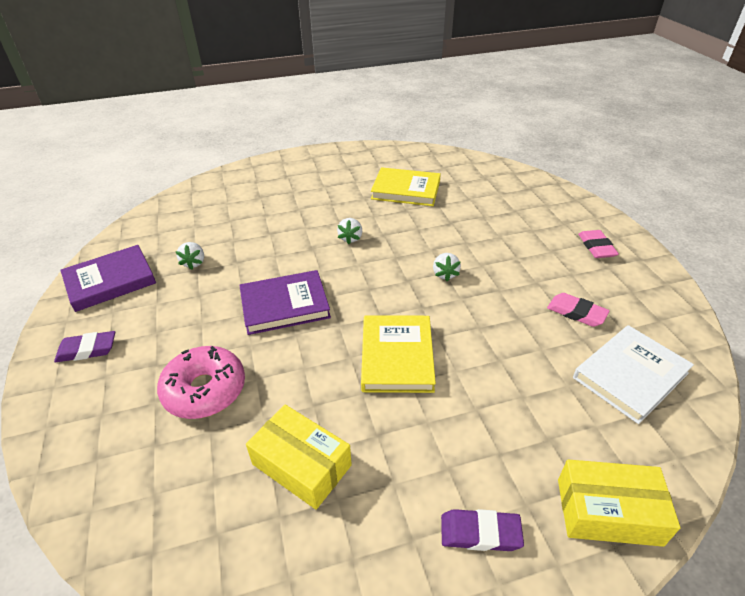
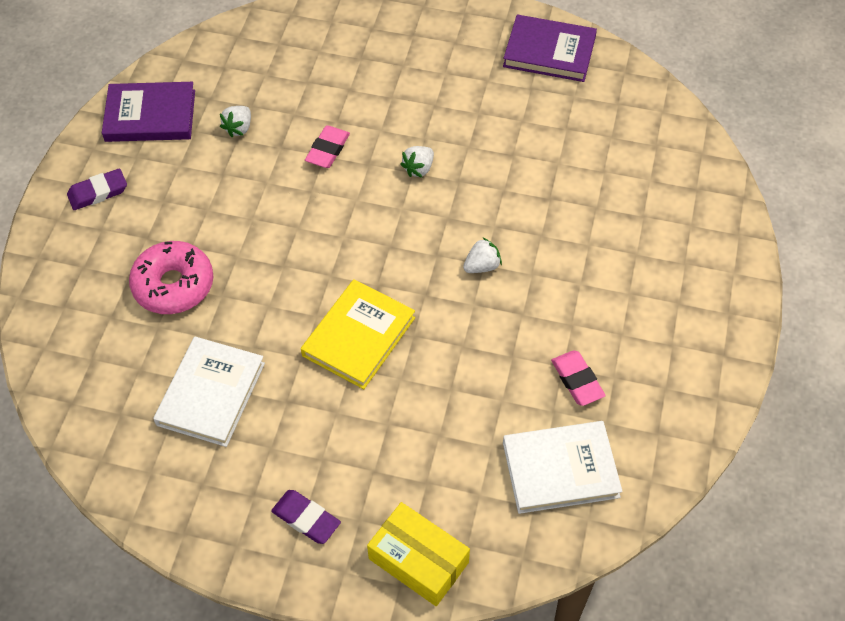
camera: 30 degrees right, 15 degrees up
purple eraser [54,331,115,362] -> purple eraser turned 45 degrees counterclockwise [67,168,127,210]
purple book [239,270,331,335] -> purple book moved to [503,15,597,82]
yellow box [246,405,352,510] -> white book [153,337,265,447]
yellow book [371,167,441,206] -> none
white strawberry [433,253,461,281] -> white strawberry turned 150 degrees counterclockwise [463,237,502,273]
pink eraser [578,230,619,258] -> pink eraser moved to [305,125,350,168]

